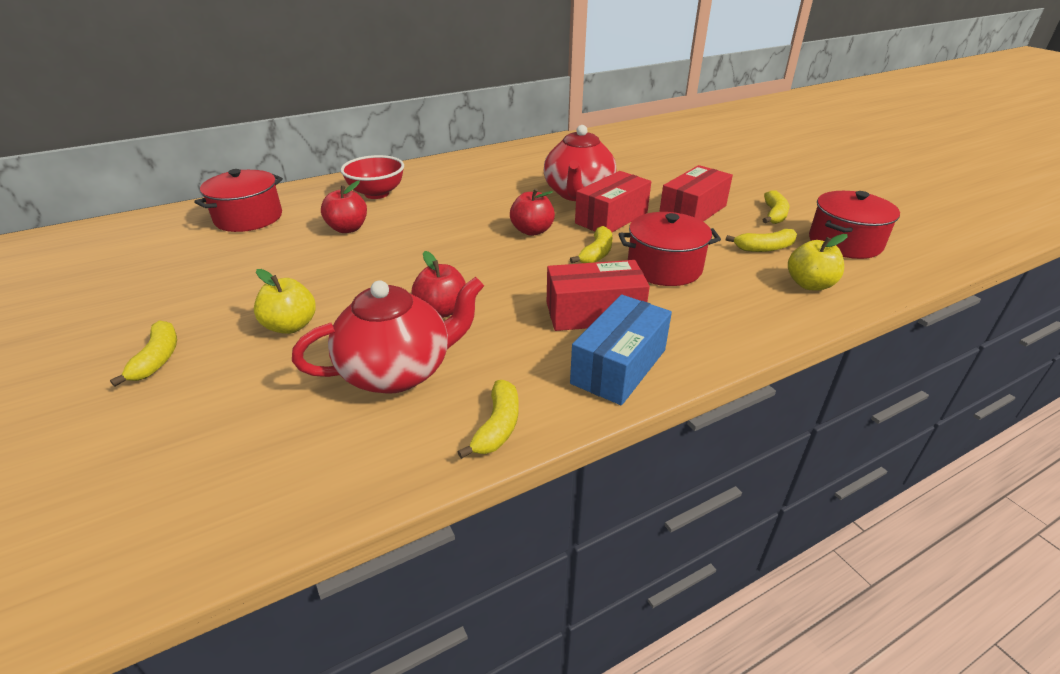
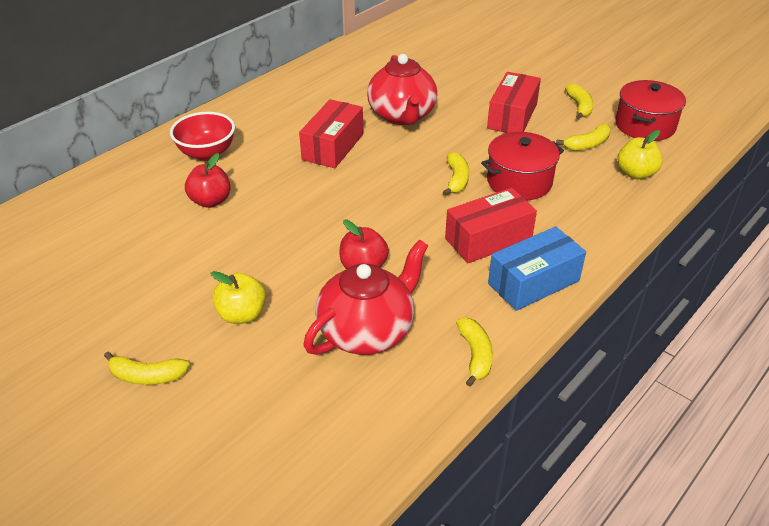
camera: 20 degrees left, 5 degrees up
yellow banana [110,320,177,387] -> yellow banana turned 120 degrees clockwise [104,352,190,385]
red pot [194,169,283,232] -> none
red apple [510,188,555,236] -> none
blue box [570,295,672,405] -> blue box turned 45 degrees clockwise [488,226,586,311]
red box [575,171,651,232] -> red box moved to [299,99,363,168]

